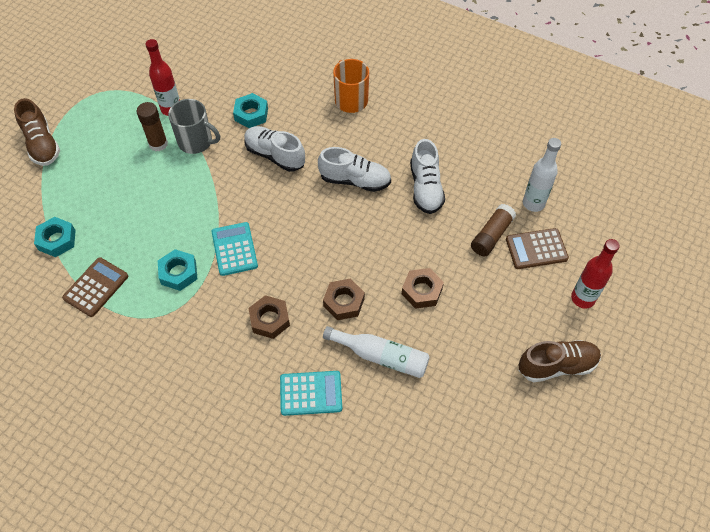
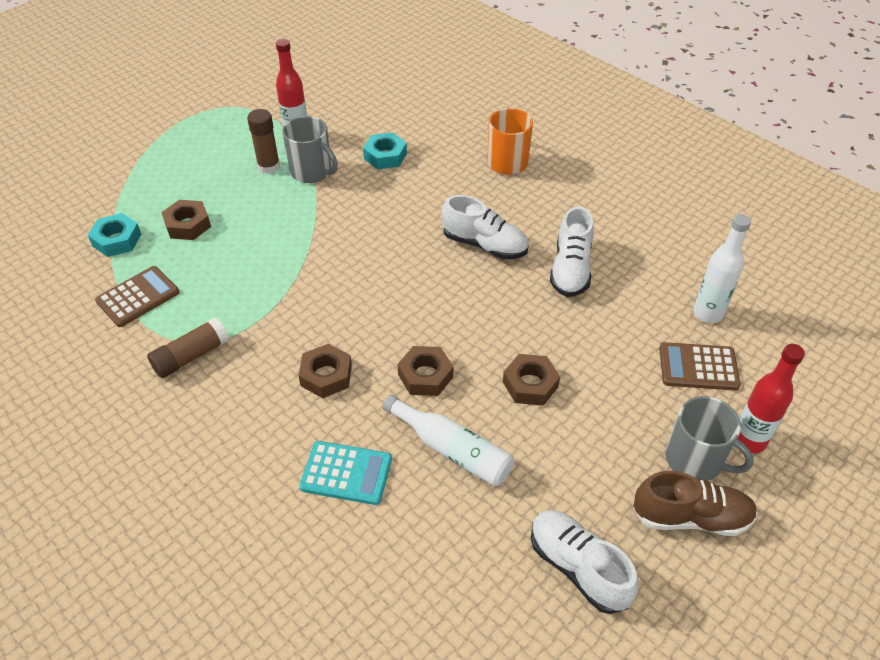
camera: 15 degrees right, 10 degrees down
brown shoe [14,98,60,166] -> none
turquoise nut [158,249,197,291] -> none
turquoise calculator [212,222,258,276] -> none
white shoe [244,126,305,172] -> white shoe moved to [531,510,638,614]
brown glue stick [471,204,516,256] -> brown glue stick moved to [147,317,229,378]
none -> brown nut [161,200,211,240]
none -> grey mug [666,396,754,481]

